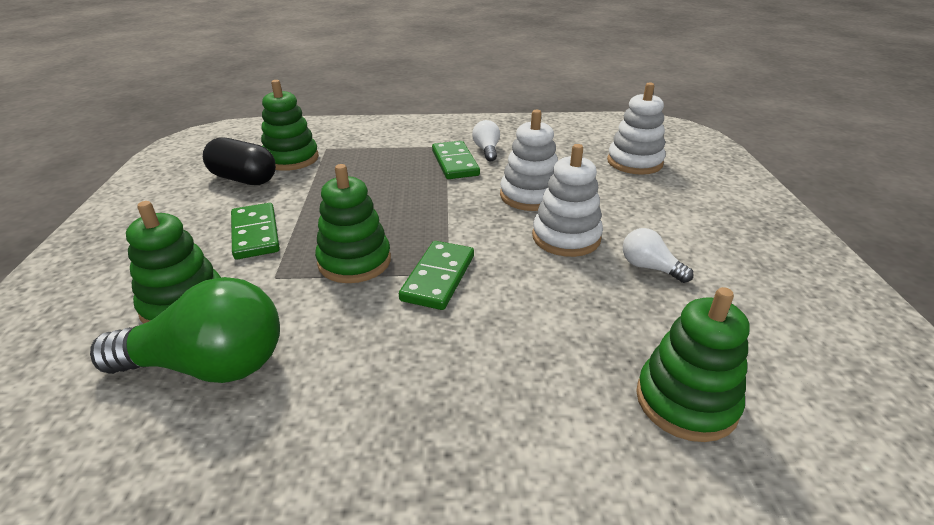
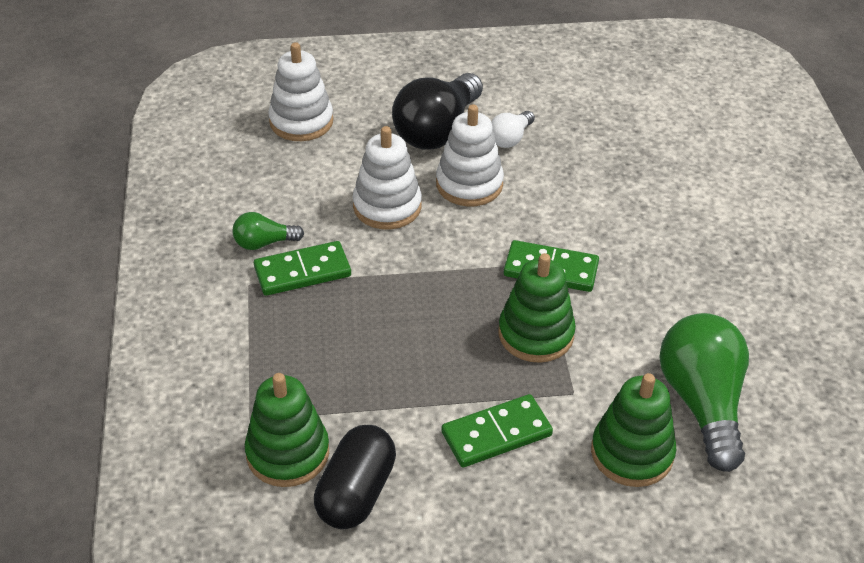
camera: 95 degrees left, 10 degrees up
white light bulb [472,120,500,161] -> green light bulb [233,212,304,250]
green stacking toy [636,287,749,442] -> none
none -> black light bulb [392,73,483,150]

